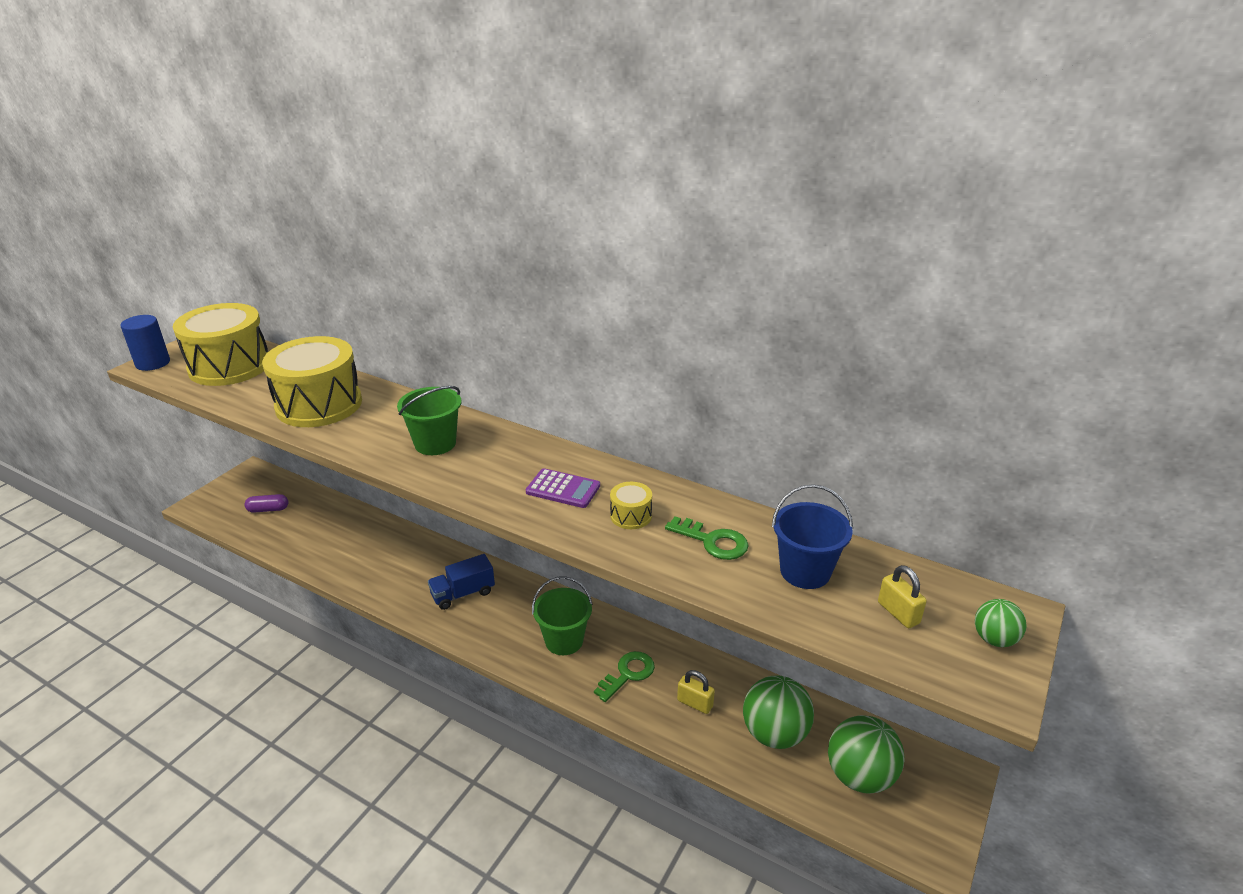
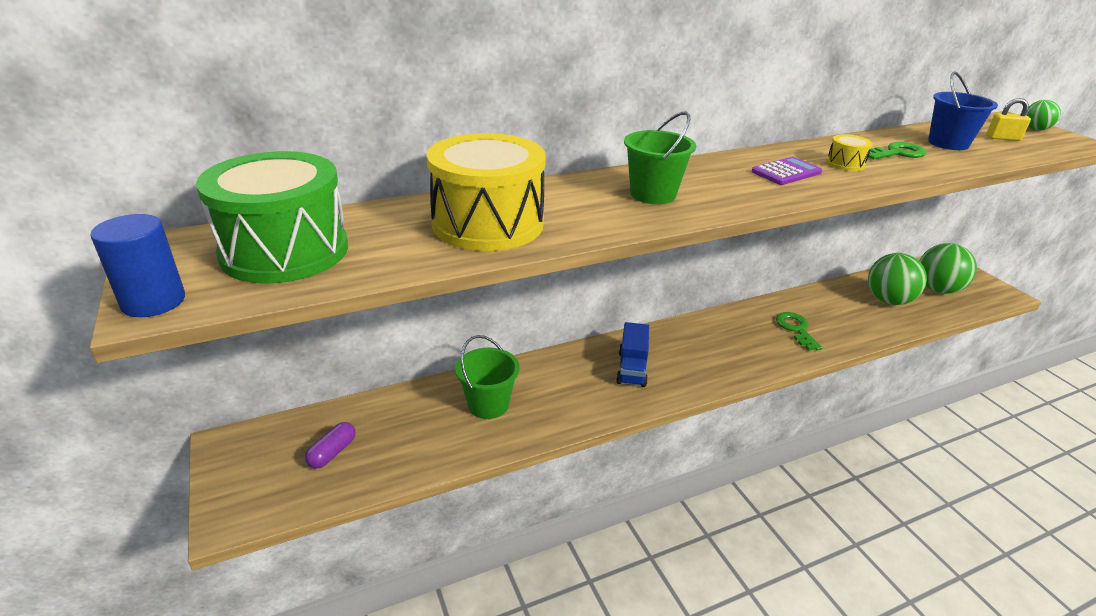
camera: 55 degrees left, 0 degrees up
yellow drum [173,303,268,386] -> green drum [196,151,348,284]
green bucket [532,577,593,655] -> green bucket moved to [455,335,520,419]
yellow padlock [677,670,715,714] -> none

